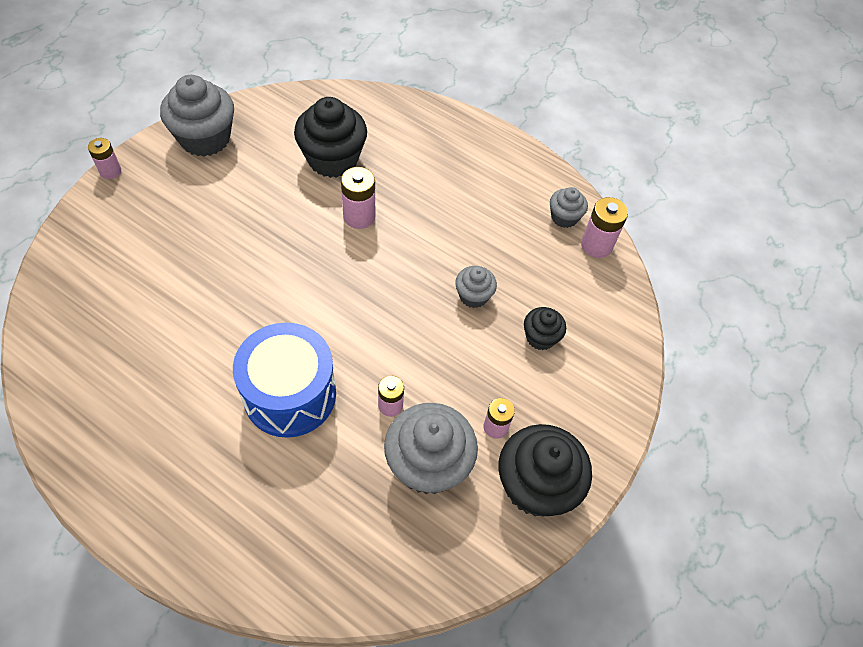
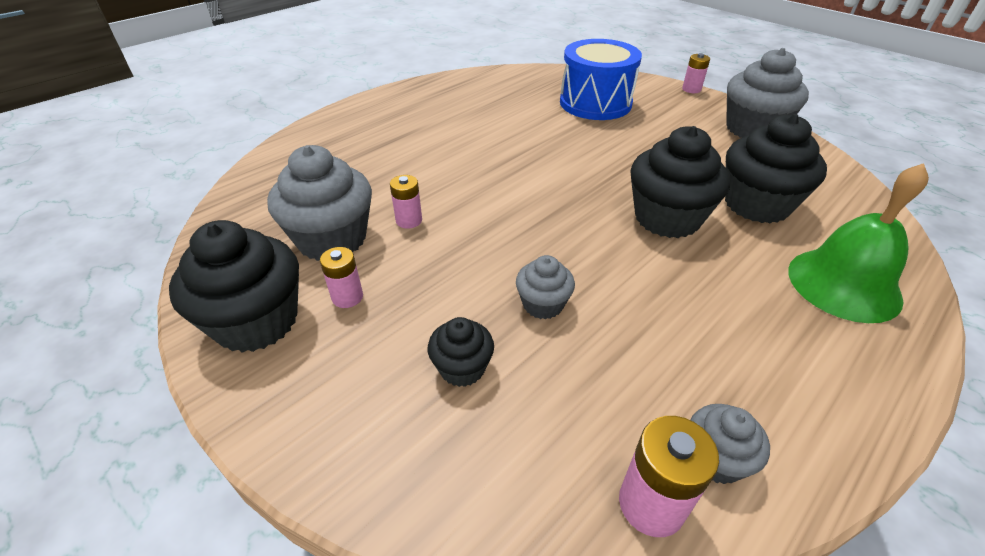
camera: 105 degrees right, 15 degrees down
blue drum [233,323,336,438] -> blue drum moved to [560,39,642,120]
pink battery [341,167,375,229] -> black cupcake [630,126,730,238]
none -> green bell [788,163,929,323]

